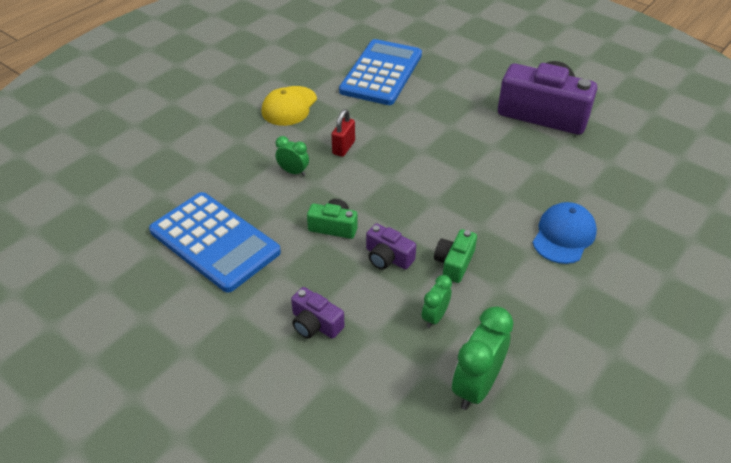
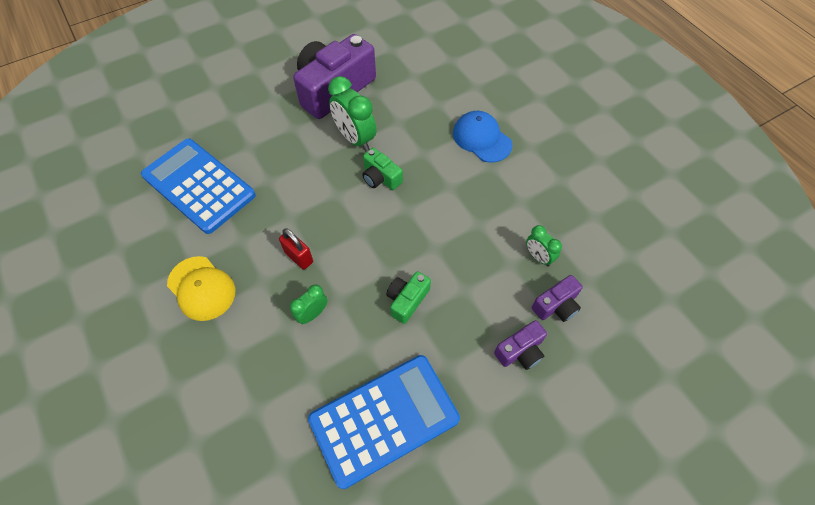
camera: 70 degrees left, 15 degrees up
purple camera [366,223,416,270] -> purple camera moved to [532,275,583,322]
green camera [434,229,477,283] -> green camera moved to [362,148,403,190]
green clock [452,307,514,410] -> green clock moved to [328,76,376,151]

